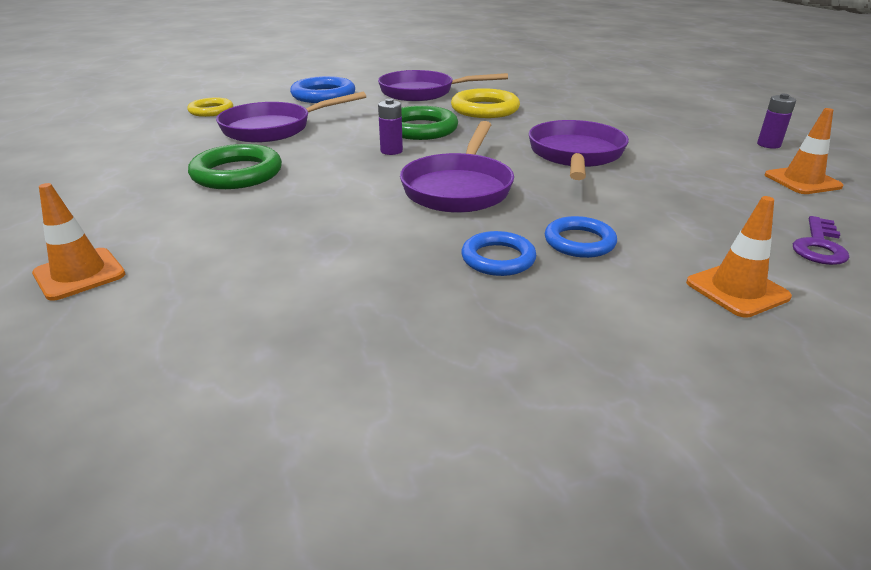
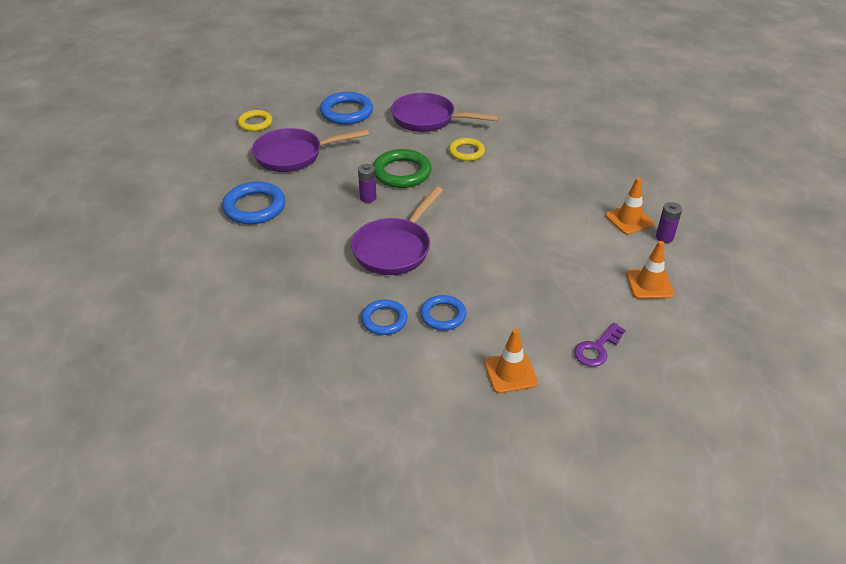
camera: 15 degrees right, 10 degrees up
orange traffic cone [32,183,125,301] -> orange traffic cone moved to [605,178,654,235]
green ring [188,144,282,189] -> blue ring [222,182,286,224]
yellow ring [451,88,520,118] -> yellow ring [449,138,485,161], size x0.63
purple pan [529,120,629,180] -> none

